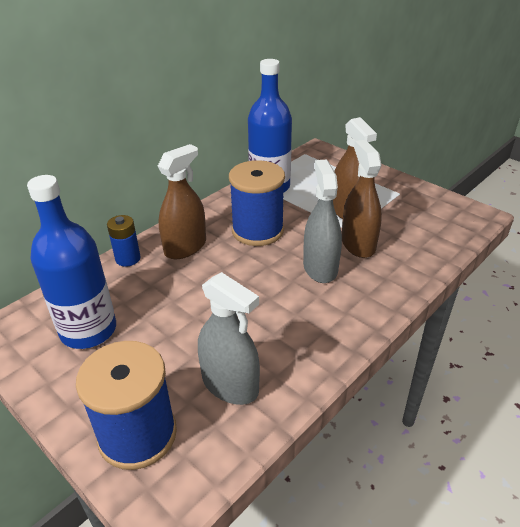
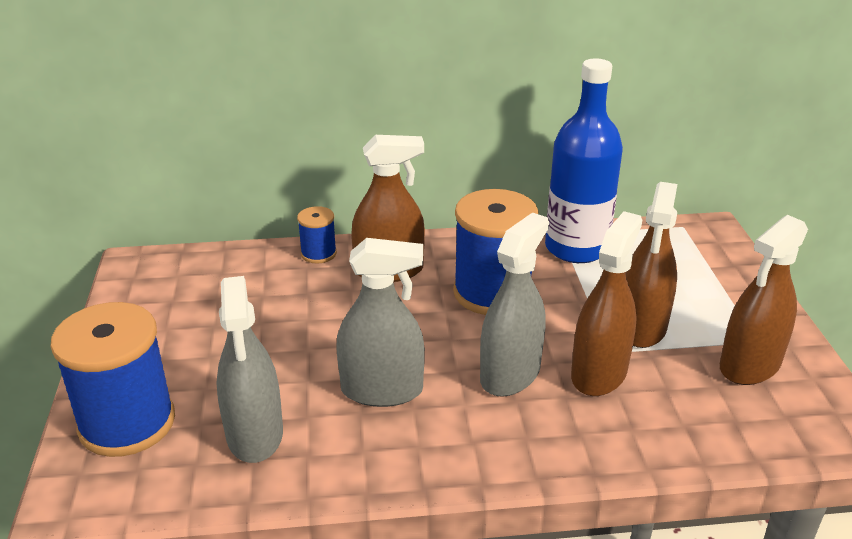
camera: 40 degrees right, 5 degrees down
blue bottle [27,175,116,349] -> none
blue battery [107,215,141,267] -> blue spool [297,206,337,264]
none -> grey spray bottle [336,238,425,407]
none -> brown spray bottle [720,215,808,385]

